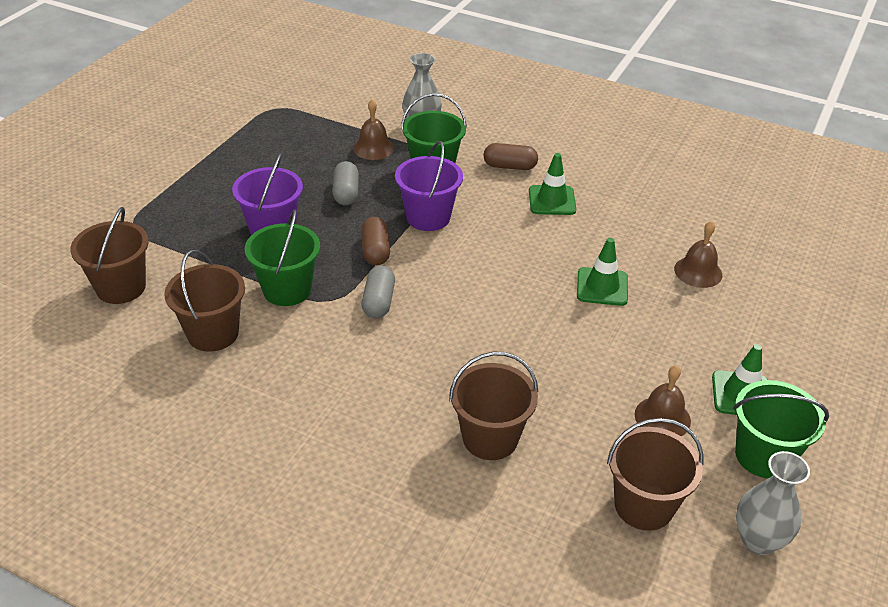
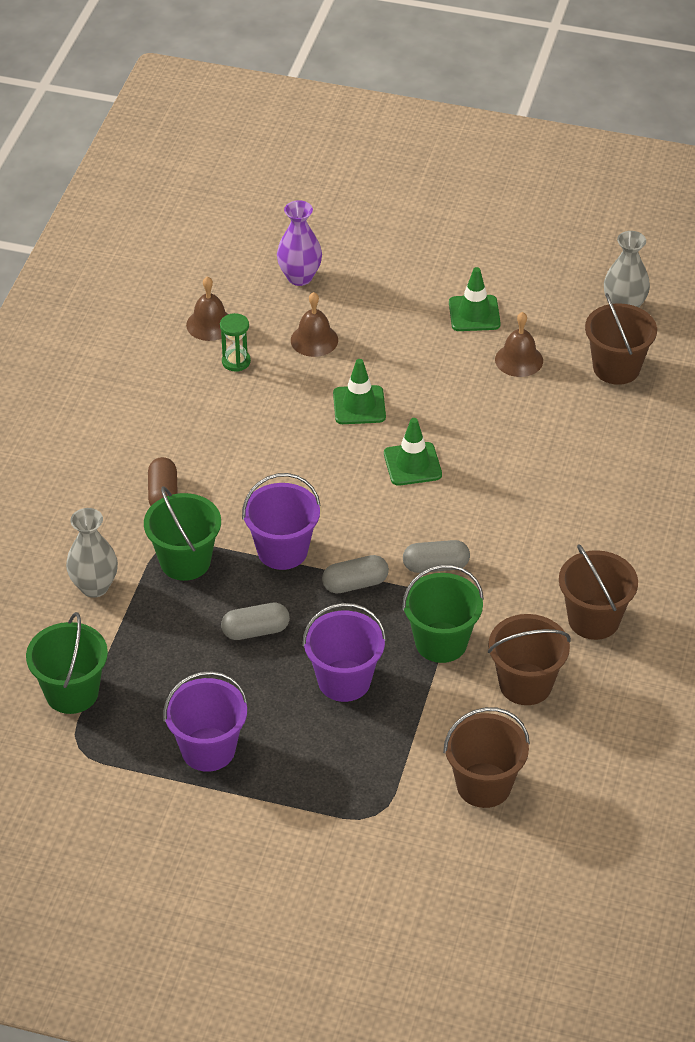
camera: 100 degrees left, 5 degrees up
brown bell [353,99,394,160] -> brown bell moved to [186,276,228,341]
brown capsule [361,217,390,265] -> grey capsule [322,555,389,594]
brown bucket [449,352,538,460] -> brown bucket moved to [559,544,638,640]
green traffic cone [529,153,576,215] -> green traffic cone moved to [384,418,442,486]
green bucket [733,380,829,478] -> green bucket moved to [26,612,108,714]
none -> purple bucket [163,671,248,772]
none -> green hourglass [220,313,251,372]
none -> purple vase [277,200,322,286]

